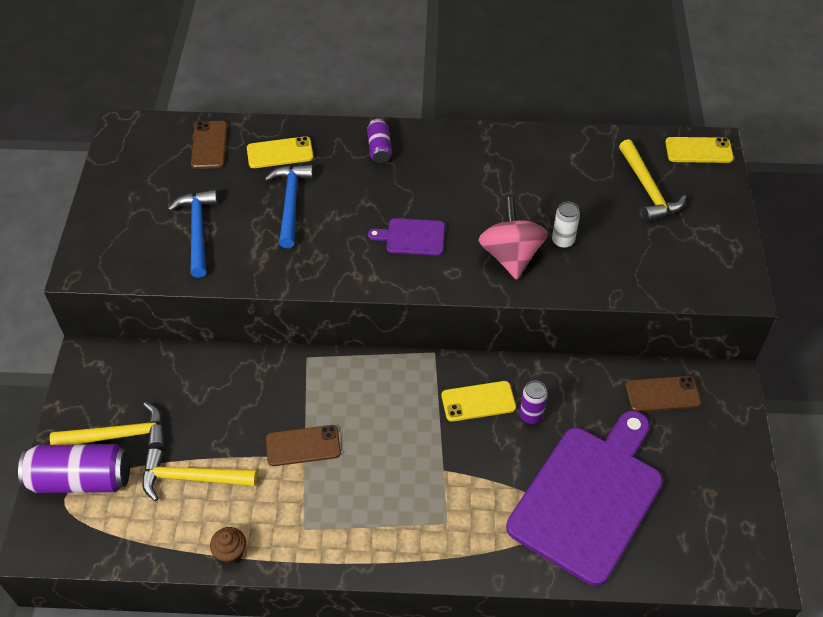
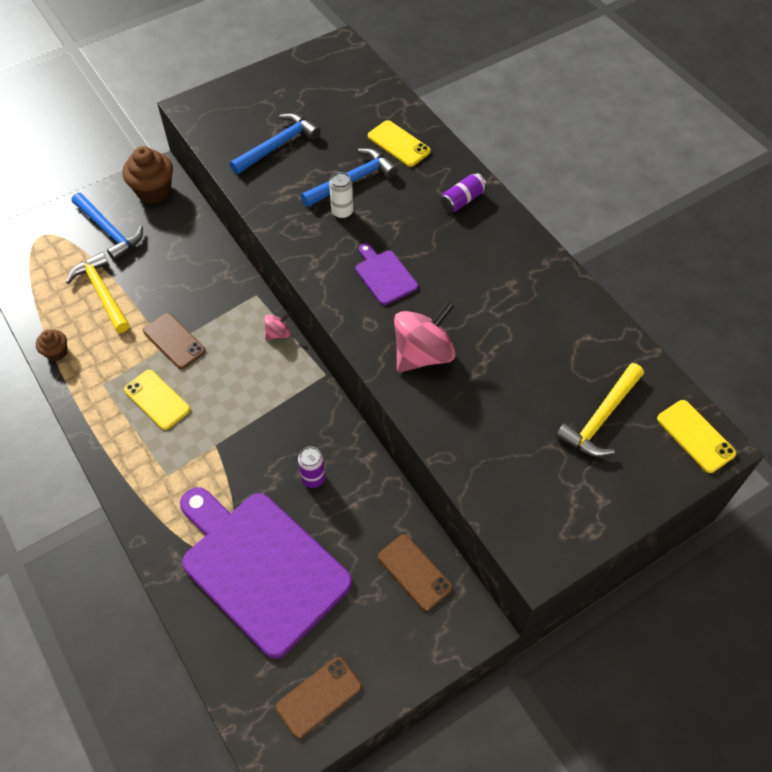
camera: 55 degrees right, 5 degrees up
purple can [18,444,130,493] -> none
yellow hammer [50,402,165,449] -> blue hammer [72,193,143,261]
brown phone [191,121,227,169] -> brown phone moved to [276,657,362,738]
yellow phone [442,381,516,422] -> yellow phone moved to [124,370,190,430]
purple cutting board [506,411,663,586] -> purple cutting board turned 135 degrees counterclockwise [180,487,352,659]
white can [552,202,580,248] -> white can moved to [329,172,353,219]
none -> brown cupcake [122,146,173,204]
none -> pink spinning top [264,312,290,340]

